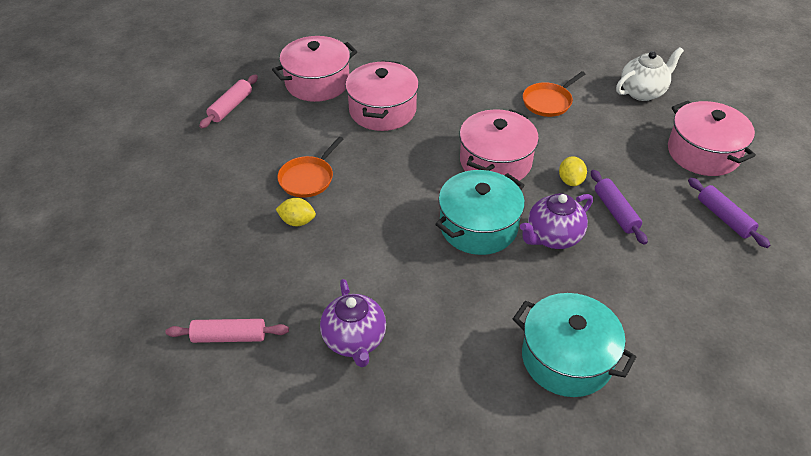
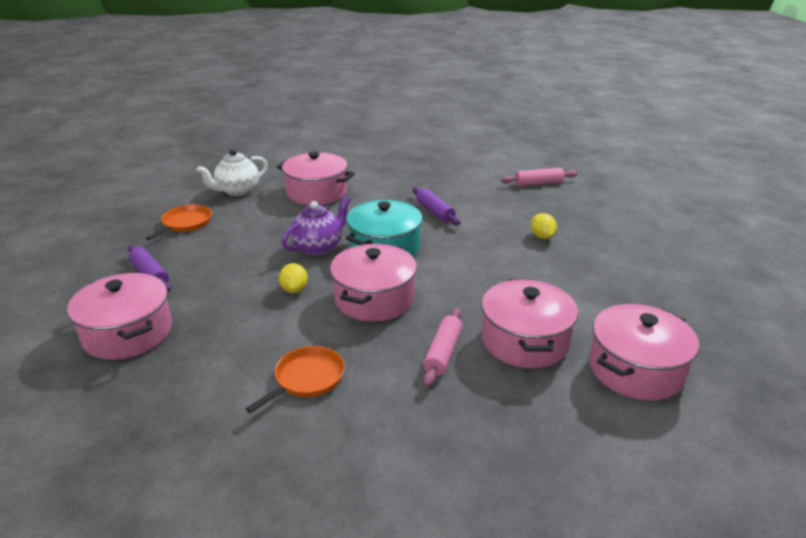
camera: 170 degrees right, 15 degrees down
pink rolling pin [199,75,258,128] -> pink rolling pin moved to [423,308,462,387]
yellow lemon [276,198,316,226] -> yellow lemon turned 75 degrees clockwise [531,213,557,239]
orange pan [277,137,344,198] -> orange pan moved to [146,205,212,240]
purple teapot [320,279,386,367] -> none
turquoise pot [513,293,636,397] -> pink pot [277,151,355,205]
purple rolling pin [591,170,648,245] -> purple rolling pin moved to [412,187,461,225]
white teapot [616,47,684,101] -> white teapot moved to [197,149,268,196]

